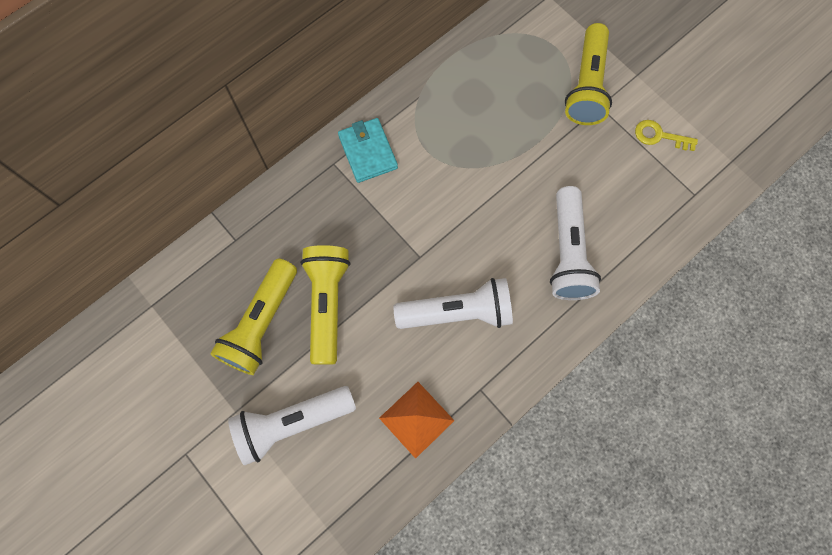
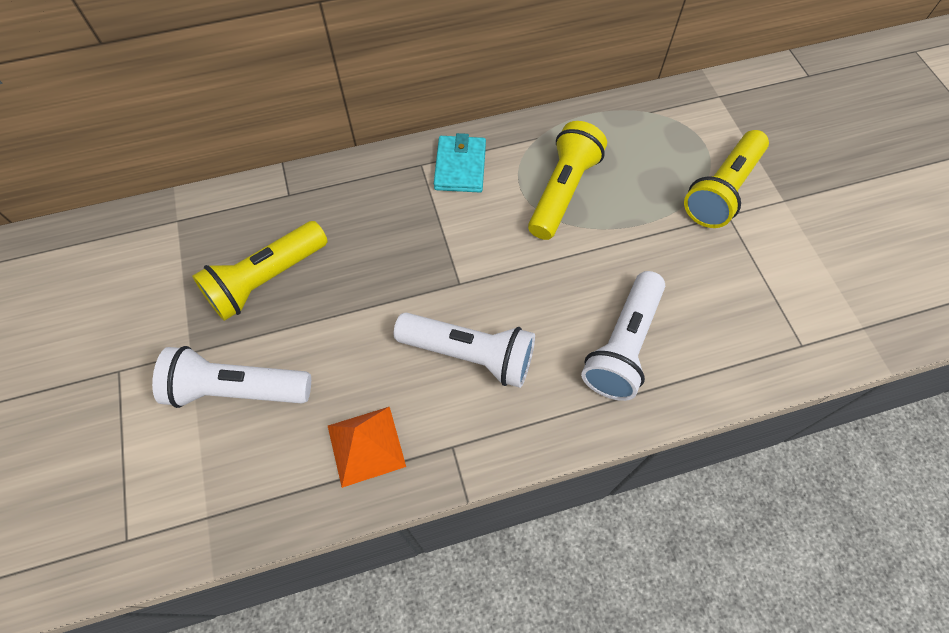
camera: 25 degrees right, 10 degrees down
yellow flashlight [300,245,350,365] -> yellow flashlight moved to [528,121,607,240]
yellow key [635,120,698,151] -> none

